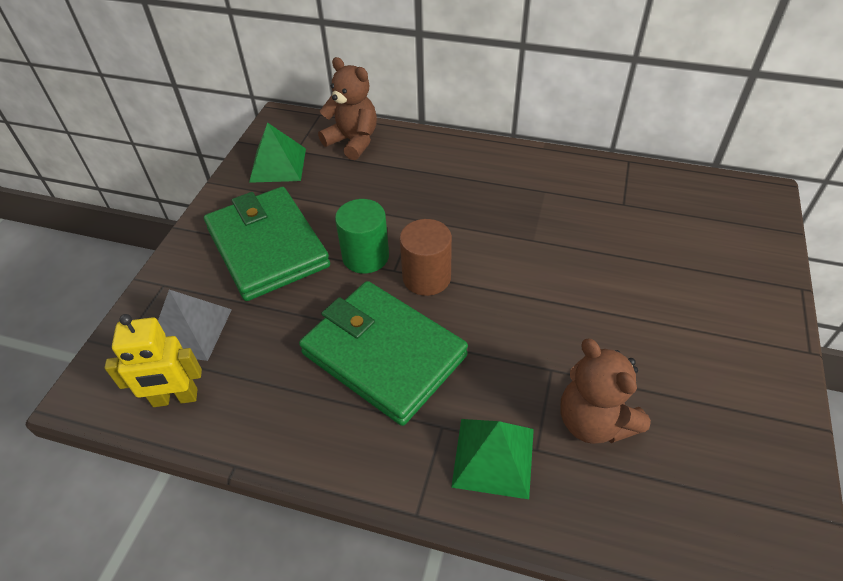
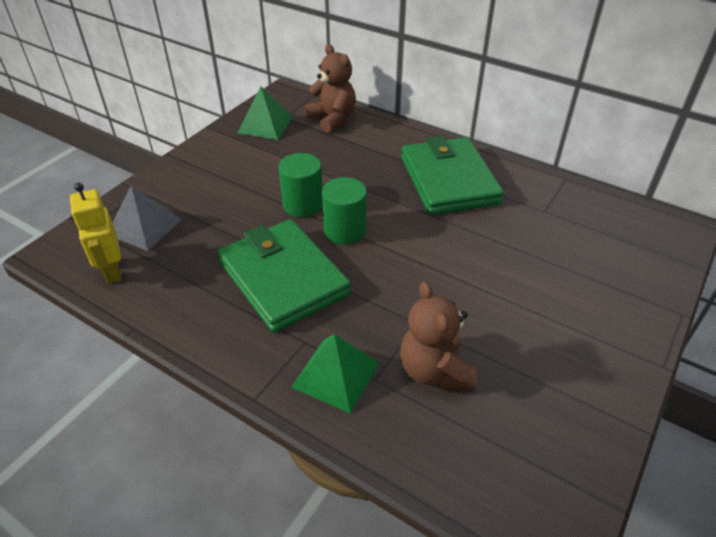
camera: 15 degrees right, 5 degrees down
yellow robot [104,314,202,407] -> yellow robot turned 60 degrees clockwise [70,183,121,284]
green wallet [204,187,330,301] -> green wallet moved to [401,136,504,215]
brown cylinder [400,219,452,296] -> green cylinder [322,177,367,245]

